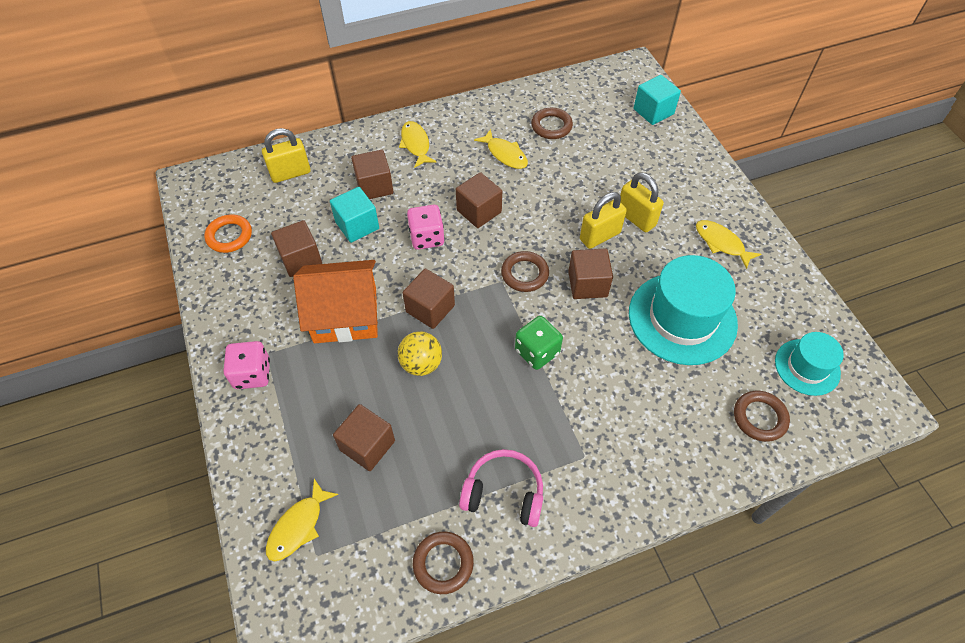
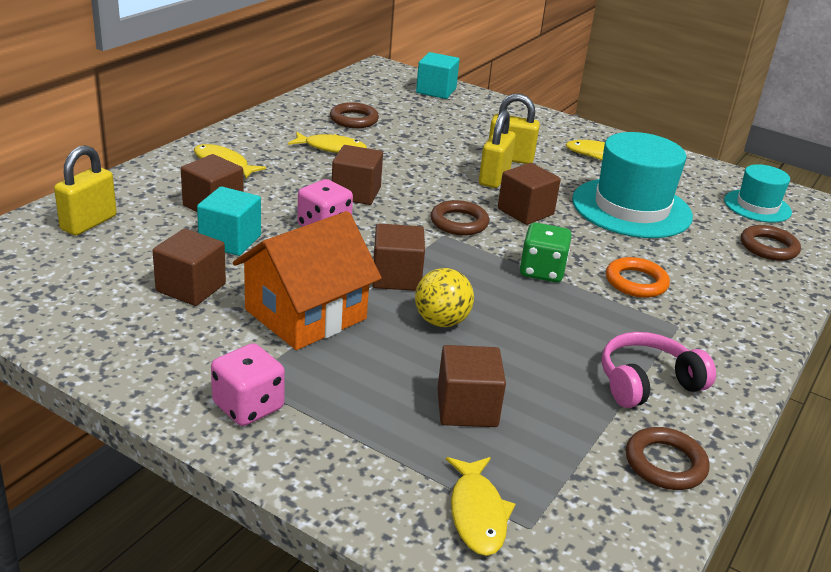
camera: 40 degrees left, 25 degrees down
orange ring [204,214,252,253] -> orange ring moved to [606,257,670,298]

